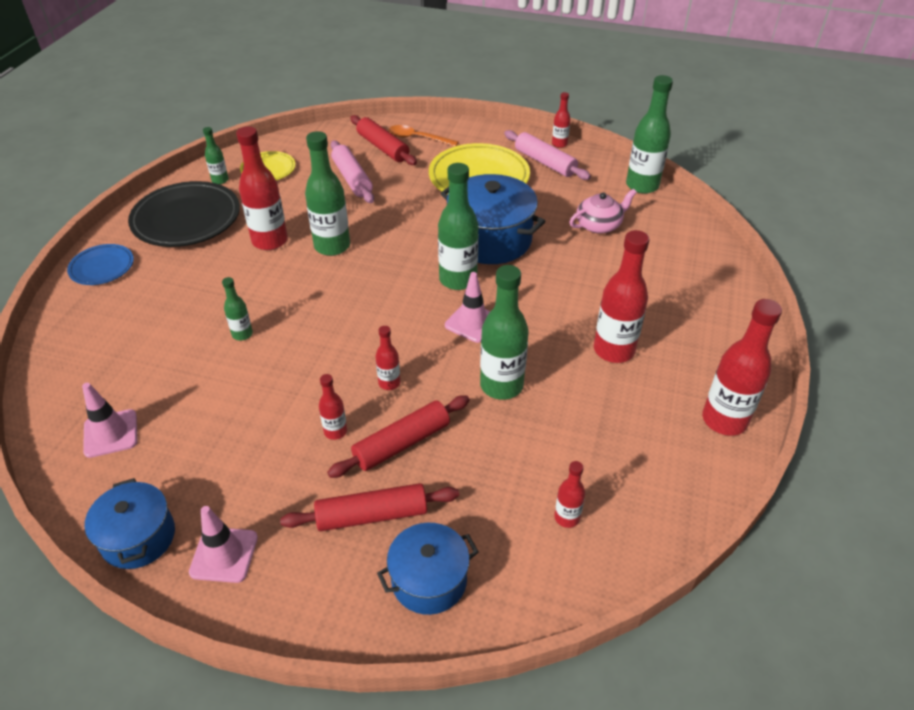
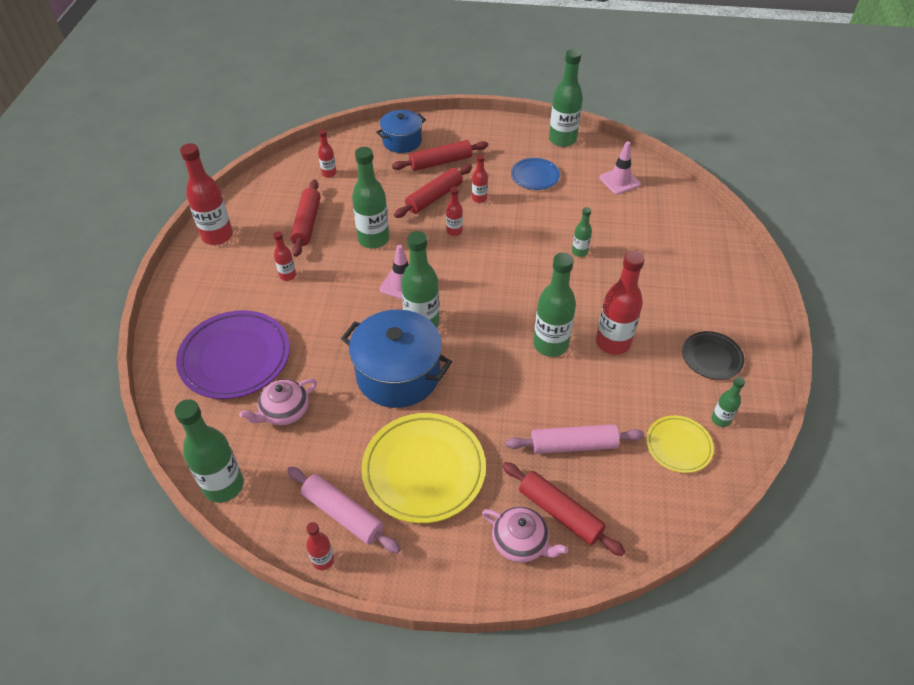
camera: 170 degrees right, 5 degrees up
blue plate [67,244,134,285] -> blue plate moved to [511,158,560,190]
blue pot [85,478,175,569] -> green bottle [549,49,583,147]
black plate [128,181,240,247] -> black plate [682,331,744,380], size x0.55
pink traffic cone [189,506,258,583] -> none
pink rolling pin [331,140,374,203] -> pink rolling pin turned 60 degrees counterclockwise [506,424,644,454]
orange spoon [389,125,459,146] -> pink teapot [482,507,568,562]
red bottle [594,230,649,363] -> red bottle [273,231,296,281], size x0.51
none -> purple plate [176,310,290,399]
none -> red rolling pin [290,180,321,257]

